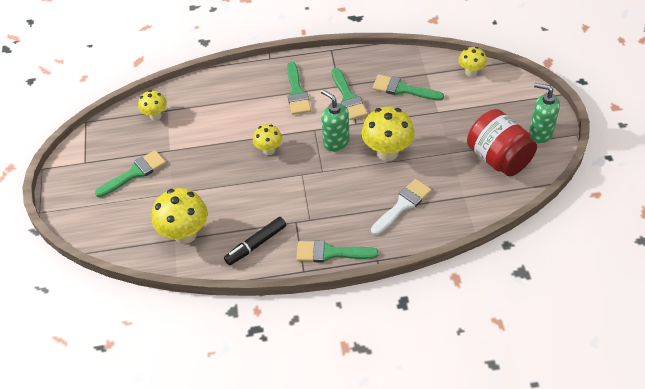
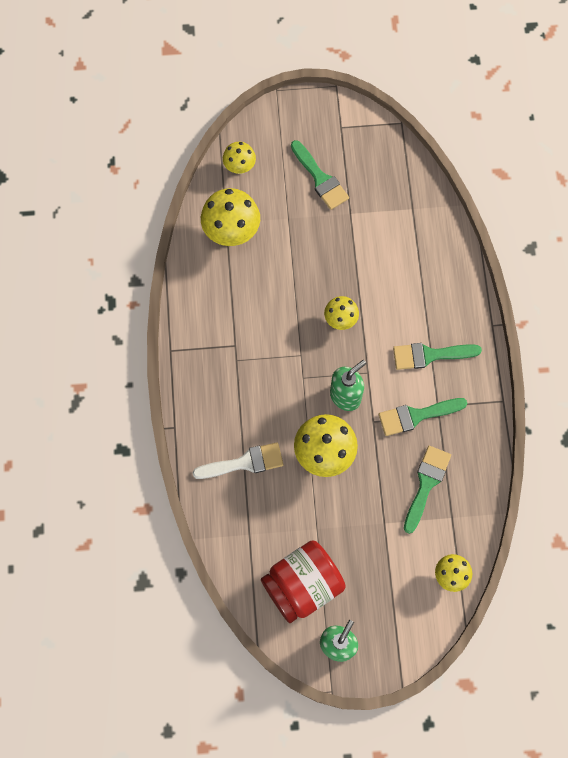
camera: 90 degrees right, 20 degrees up
yellow mushroom [138,90,167,120] -> yellow mushroom moved to [223,142,256,174]
black marker [224,217,286,265] -> none
green brush [296,240,379,263] -> none
white brush [371,179,432,235] -> white brush turned 60 degrees counterclockwise [192,442,283,479]

